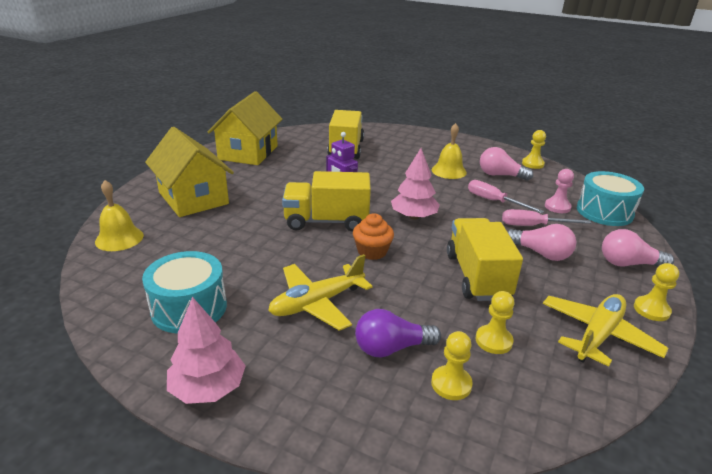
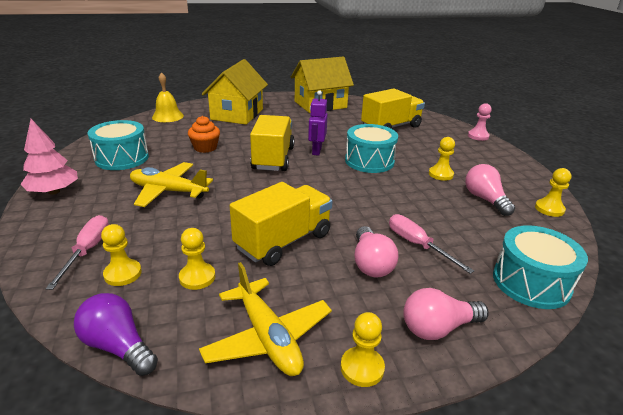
camera: 50 degrees right, 0 degrees up
yellow truck [282,171,371,232] -> yellow truck turned 45 degrees clockwise [250,115,294,171]
orange cupcake [353,213,394,260] -> orange cupcake moved to [188,116,220,153]
purple light bulb [355,309,441,357] -> purple light bulb moved to [74,293,158,376]
pink tree [391,148,439,219] -> none
yellow bell [432,123,467,179] -> yellow pawn [429,137,455,181]
pink screwdriver [468,180,544,213] -> pink screwdriver moved to [45,215,109,290]
yellow plane [543,294,669,367] -> yellow plane turned 60 degrees clockwise [199,262,332,376]
pink pawn [545,169,574,213] -> pink pawn moved to [468,103,492,141]
pink light bulb [602,229,674,267] -> pink light bulb turned 75 degrees counterclockwise [403,288,489,340]
none -> turquoise drum [345,124,398,173]

